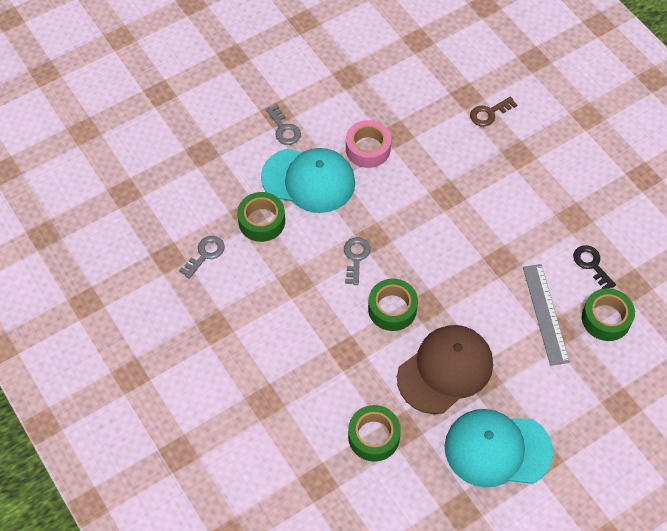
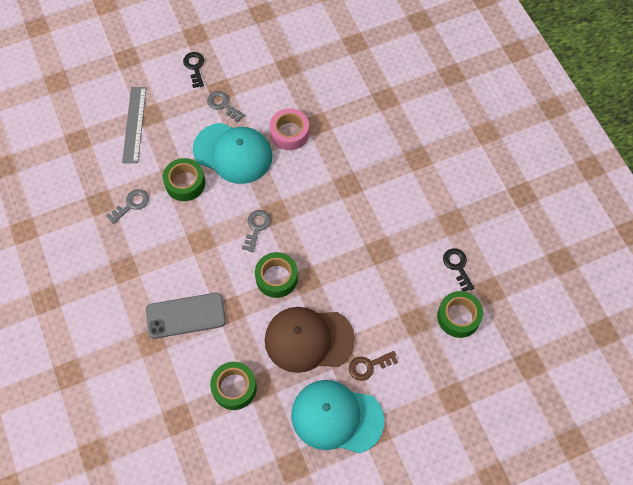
camera: 10 degrees right, 5 degrees up
grey key [266,105,301,145] -> grey key turned 150 degrees clockwise [207,91,245,122]
brown cap [397,325,493,414] -> brown cap turned 150 degrees counterclockwise [265,307,355,373]
brown key [470,96,517,126] -> brown key moved to [349,351,398,381]
grey ruler [523,264,570,366] -> grey ruler moved to [122,87,146,163]
none -> grey phone [146,293,226,339]
none -> black key [183,52,204,88]

